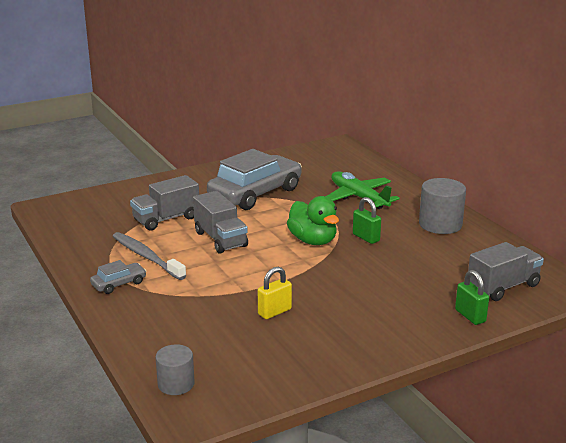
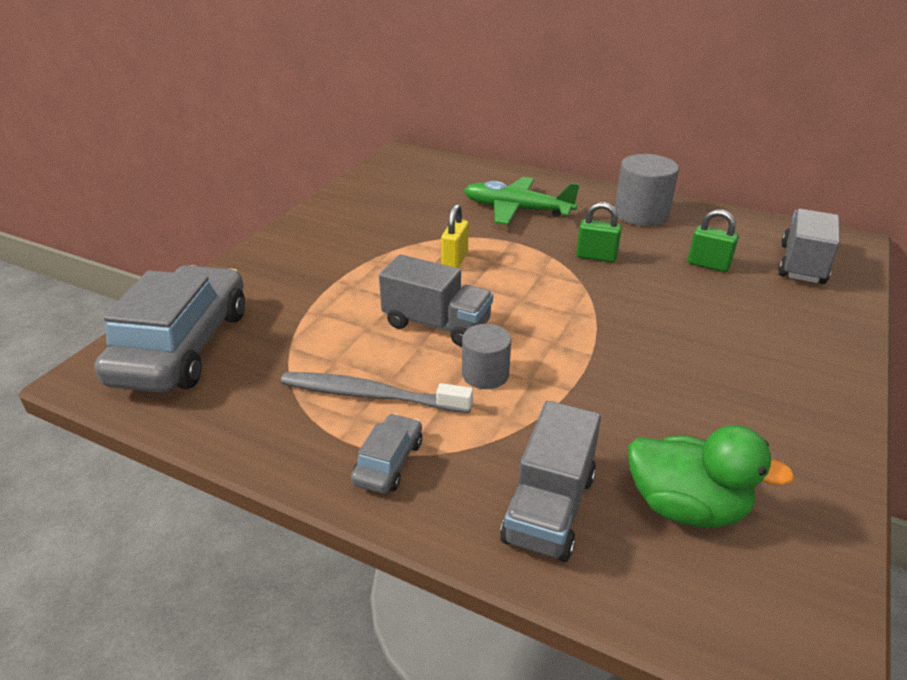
camera: 35 degrees left, 10 degrees up
grey truck [130,175,199,231] -> grey truck moved to [500,401,601,562]
grey cylinder [155,344,195,395] -> grey cylinder moved to [462,324,511,389]
grey car [207,149,302,210] -> grey car moved to [94,265,245,393]
yellow padlock [258,267,292,319] -> yellow padlock moved to [441,204,469,268]
green duck [287,196,339,245] -> green duck moved to [628,425,795,528]
green padlock [455,270,489,325] -> green padlock moved to [688,209,739,272]

